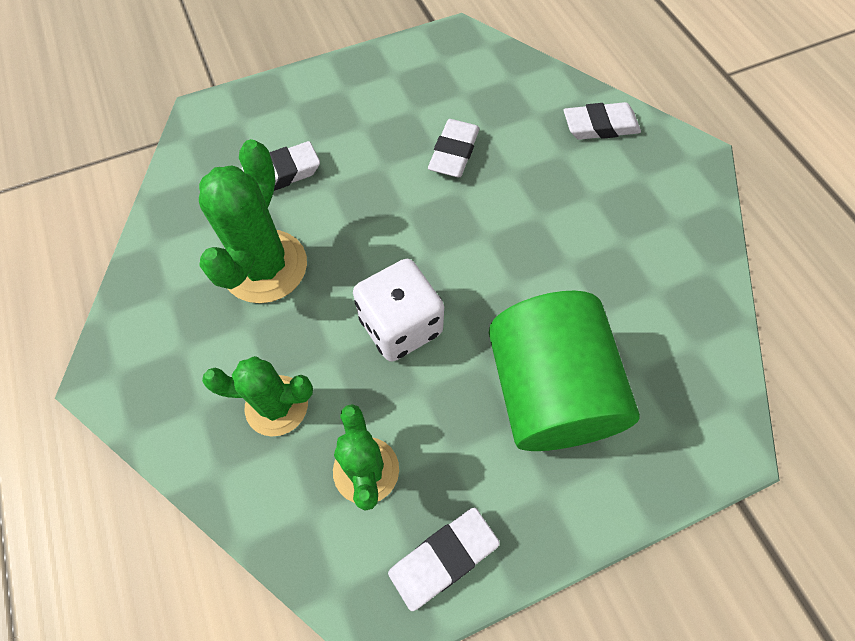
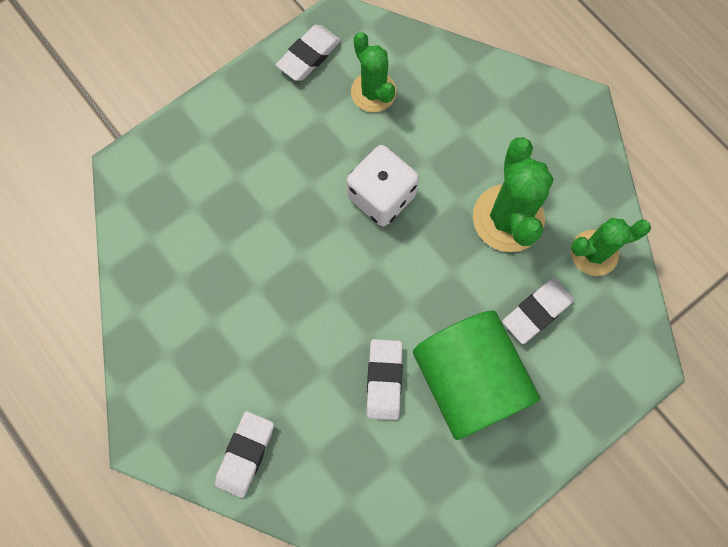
camera: 165 degrees right, 10 degrees up
green cactus [202,356,313,437] -> green cactus moved to [571,218,651,276]
green cylinder [489,291,640,451] -> green cylinder moved to [413,311,540,440]
white eraser [564,102,641,140] -> white eraser turned 45 degrees counterclockwise [215,411,274,498]

